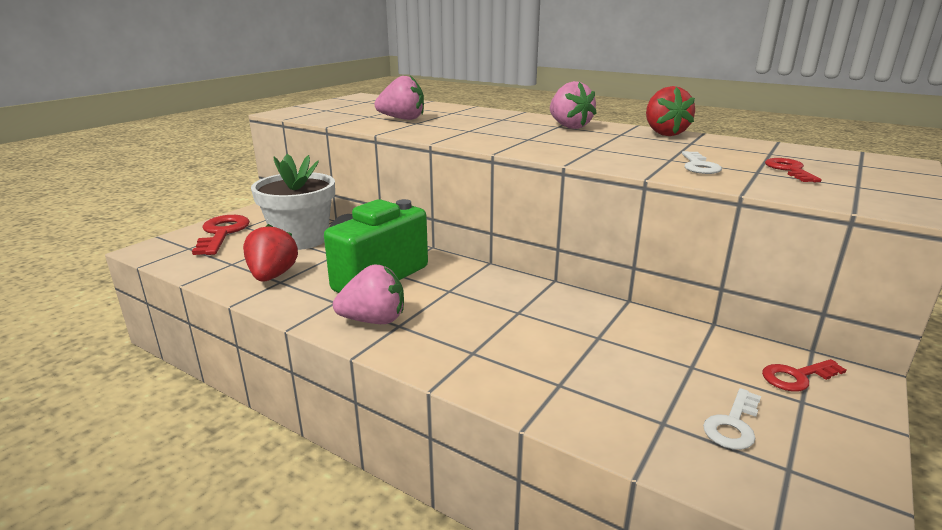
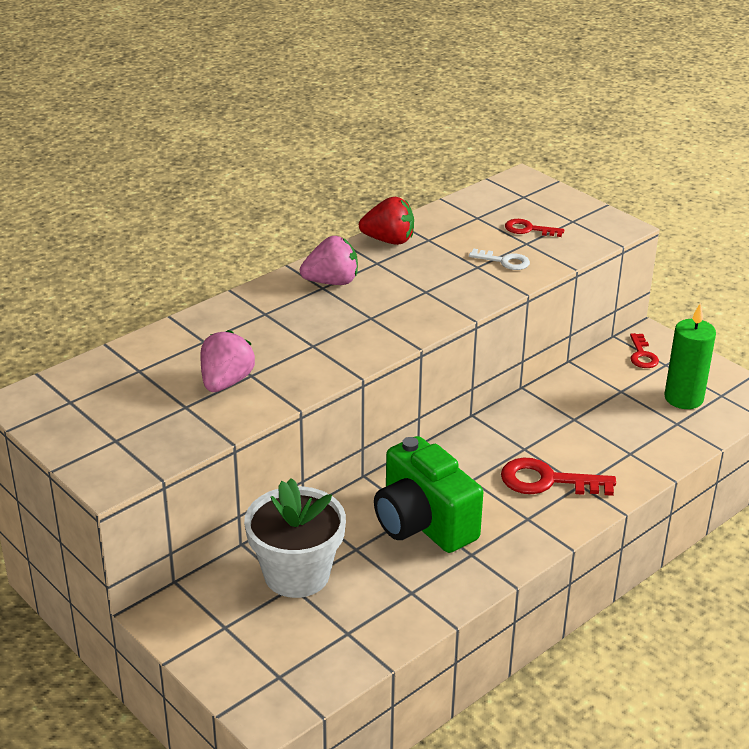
camera: 75 degrees left, 10 degrees up
red key [192,215,250,255] -> red key moved to [501,458,616,496]
red strawberry [243,224,298,282] -> none
pink strawberry [333,265,404,324] -> none
white key [703,388,761,450] -> green candle [664,303,716,409]

